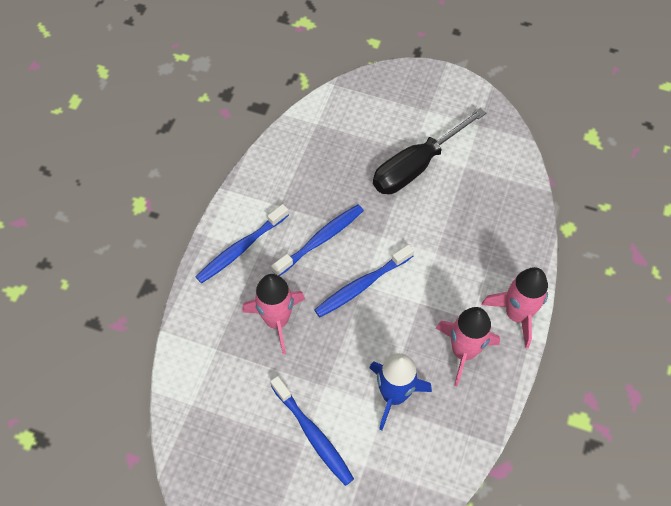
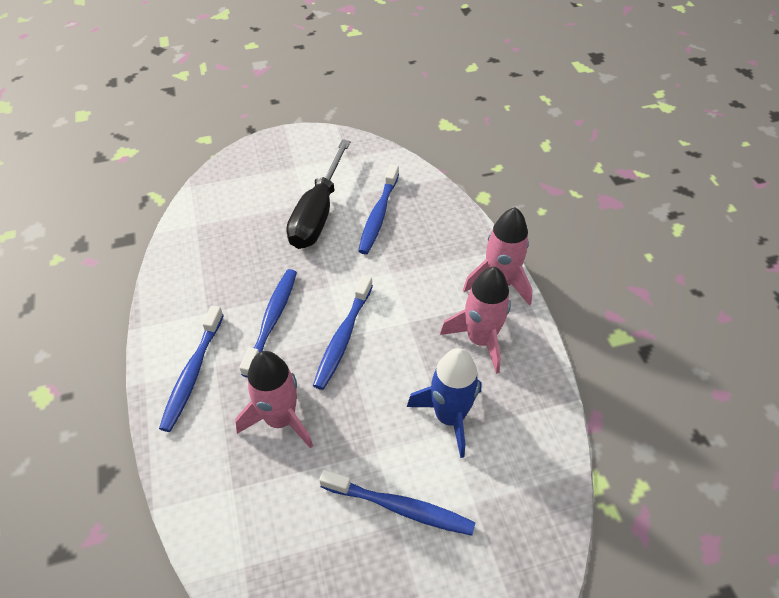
camera: 35 degrees left, 10 degrees down
none -> blue toothbrush [358,164,399,254]

